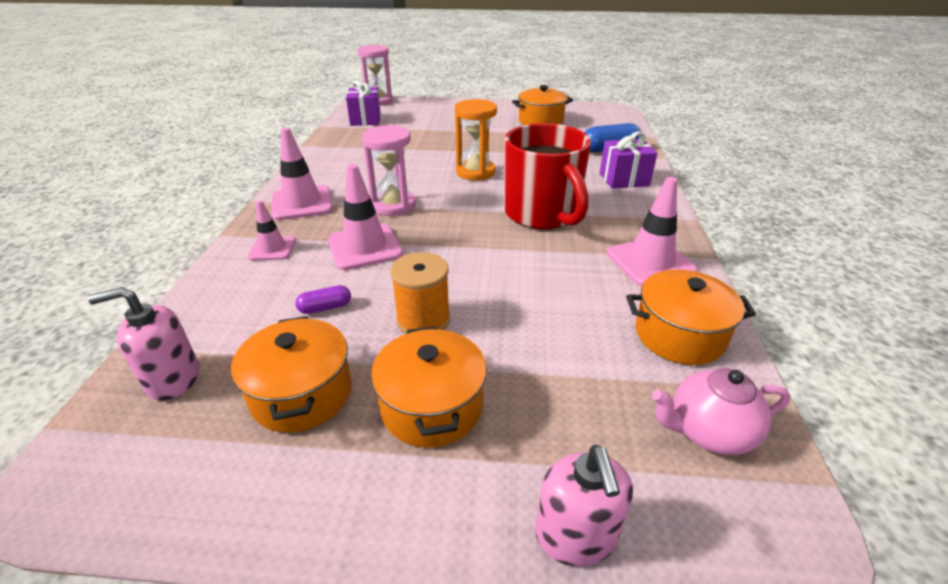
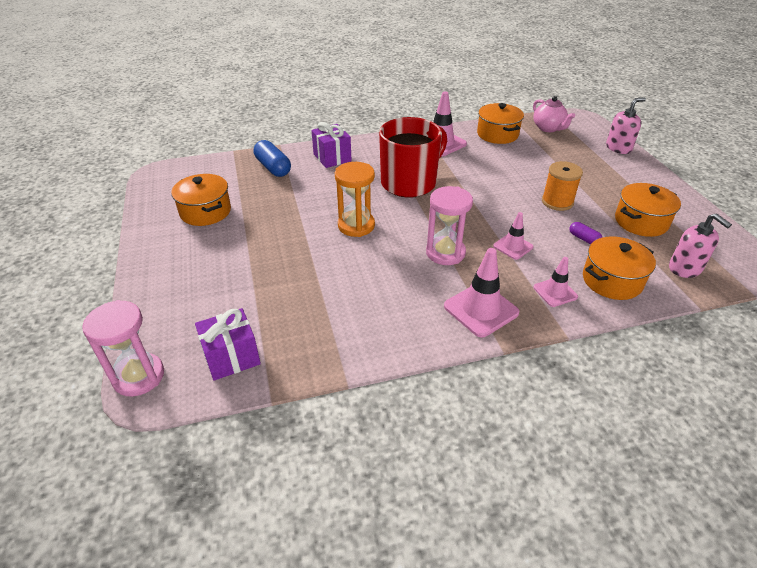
camera: 110 degrees left, 5 degrees up
pink traffic cone [327,164,403,270] -> pink traffic cone [493,212,534,260], size x0.60
orange pot [371,326,487,448] -> orange pot moved to [583,236,656,300]

